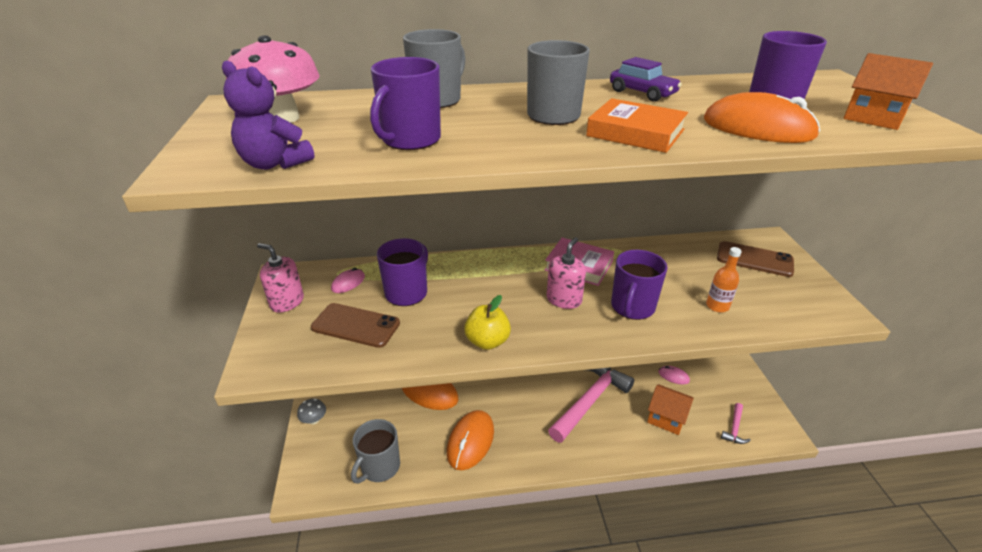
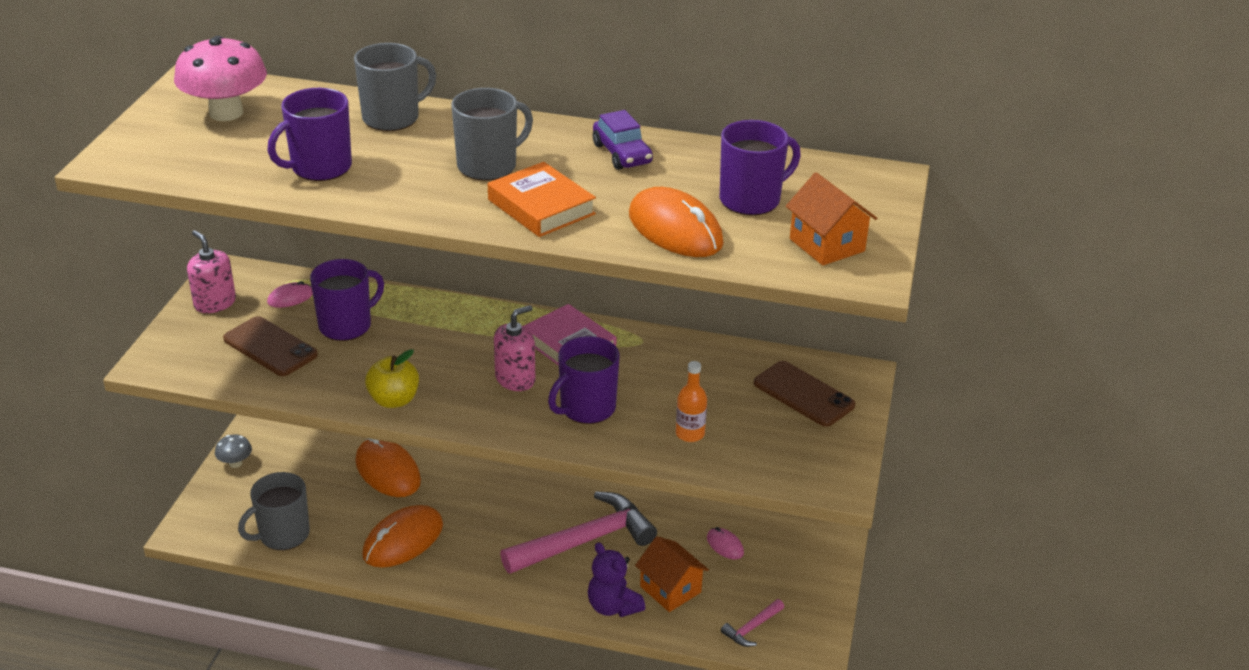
camera: 20 degrees right, 0 degrees up
purple teddy bear [222,61,315,170] -> purple teddy bear moved to [588,542,645,617]

